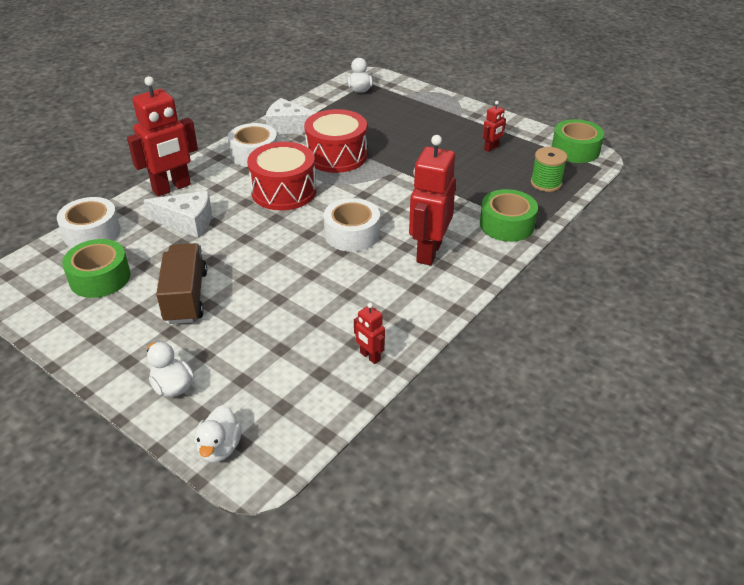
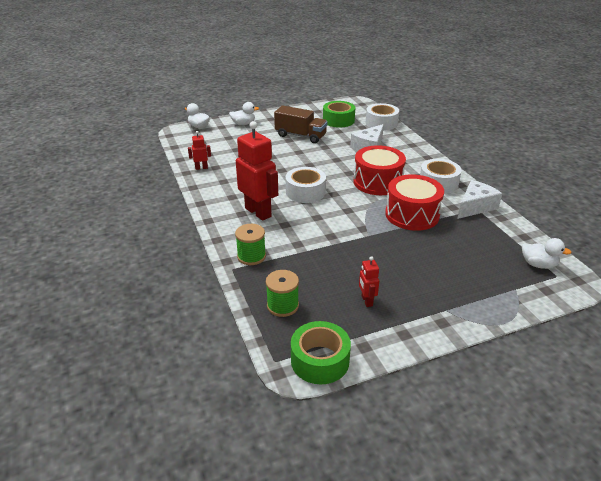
camera: 120 degrees right, 5 degrees down
red robot [127,76,198,196] -> none
green tape [480,189,538,242] -> green spool [235,224,266,265]

